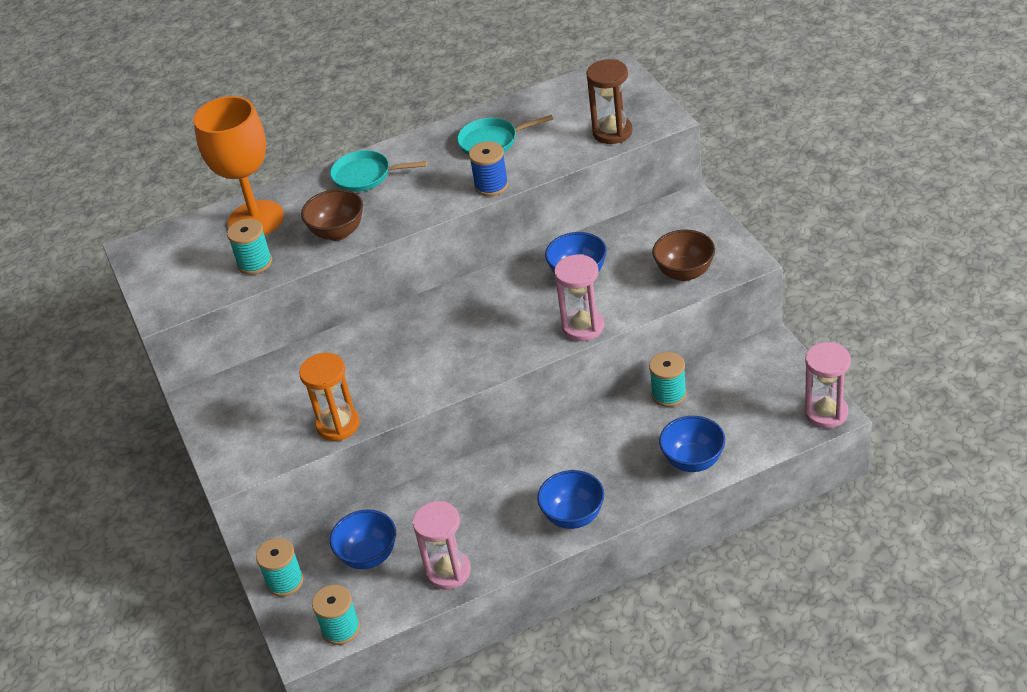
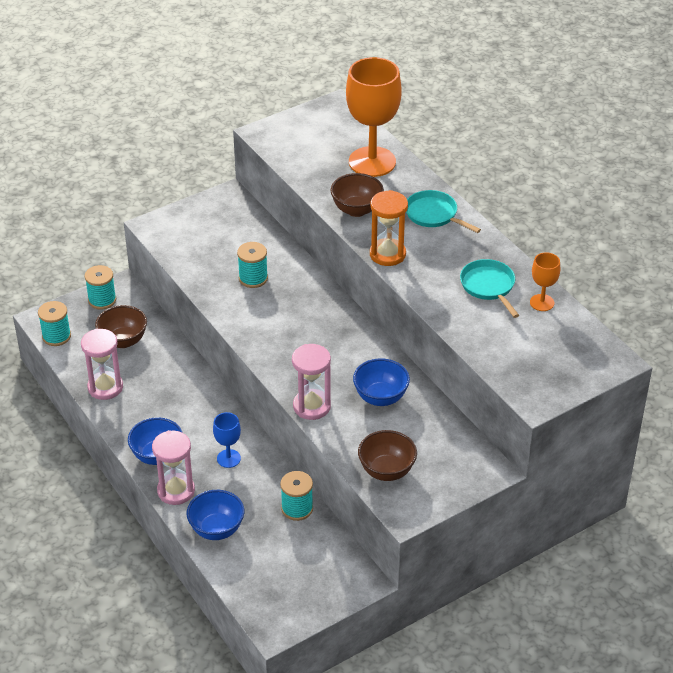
camera: 75 degrees right, 0 degrees up
turquoise spool [227,219,272,275] -> turquoise spool moved to [237,242,268,288]
orange hourglass [299,353,360,441] -> orange hourglass moved to [370,190,408,266]
turquoise pan [330,150,427,192] -> turquoise pan turned 45 degrees counterclockwise [406,190,481,233]
blue bowl [330,509,396,569] -> brown bowl [95,305,147,348]
blue spool [469,141,509,196] -> none
brown hourglass [586,59,633,144] -> none
pink hourglass [804,342,851,428] -> pink hourglass moved to [152,430,195,505]
none -> blue goblet [213,412,241,468]
none -> orange goblet [530,252,560,311]

